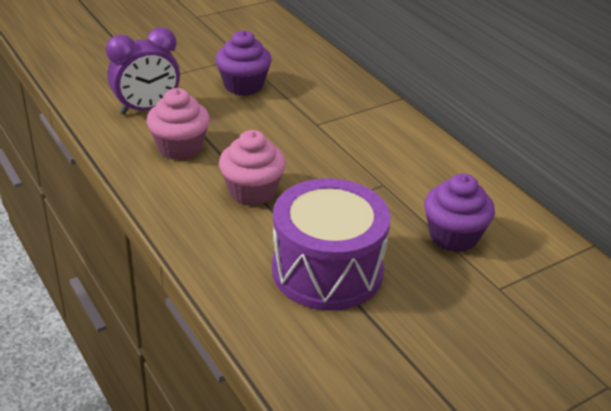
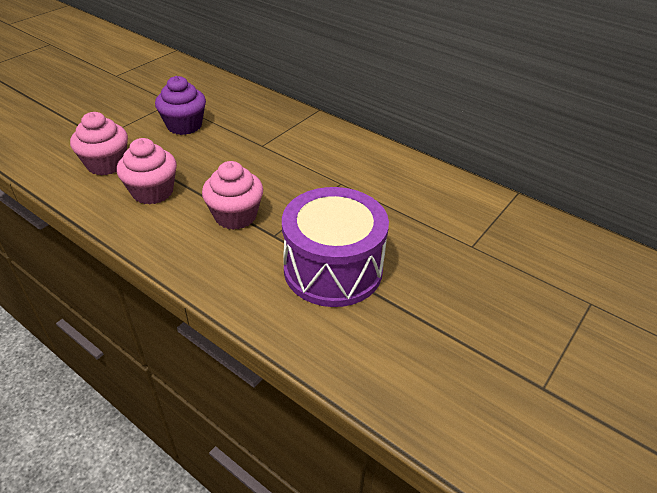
camera: 20 degrees left, 5 degrees up
purple clock [106,27,180,115] -> pink cupcake [70,112,128,175]
purple cupcake [424,173,495,252] -> none

